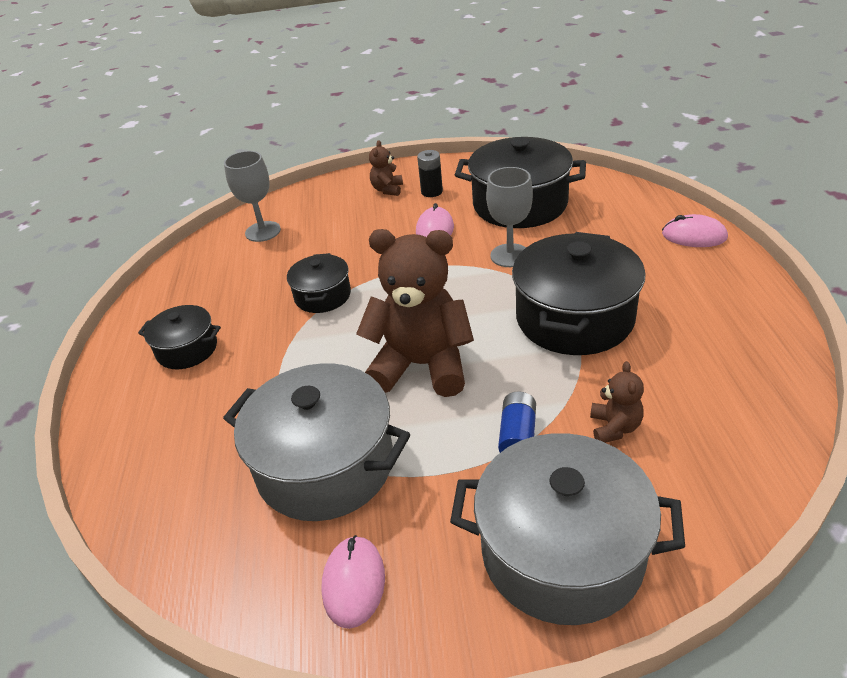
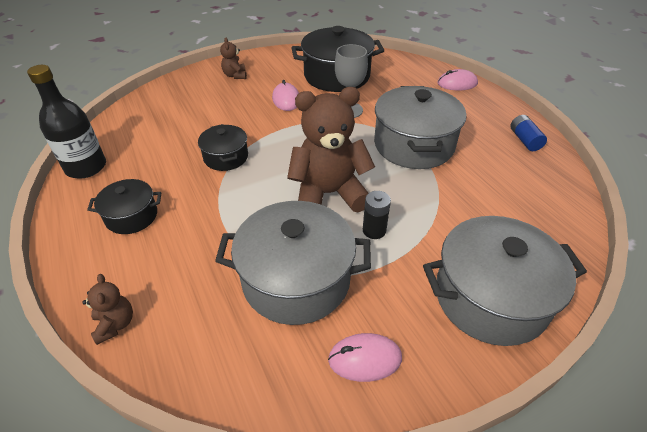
camera: 25 degrees left, 5 degrees up
grey goblet [224,151,281,242] -> none
pink mouse [321,535,385,629] -> pink mouse turned 75 degrees counterclockwise [328,333,402,382]
black battery [417,150,443,197] -> black battery moved to [363,191,391,239]
blue battery [498,391,536,453] -> blue battery moved to [510,115,547,151]
black pot [512,232,646,355] -> grey pot [374,86,466,169]
brown teddy bear [590,361,644,443] -> brown teddy bear moved to [82,274,133,345]
none -> black bottle [27,65,106,179]

